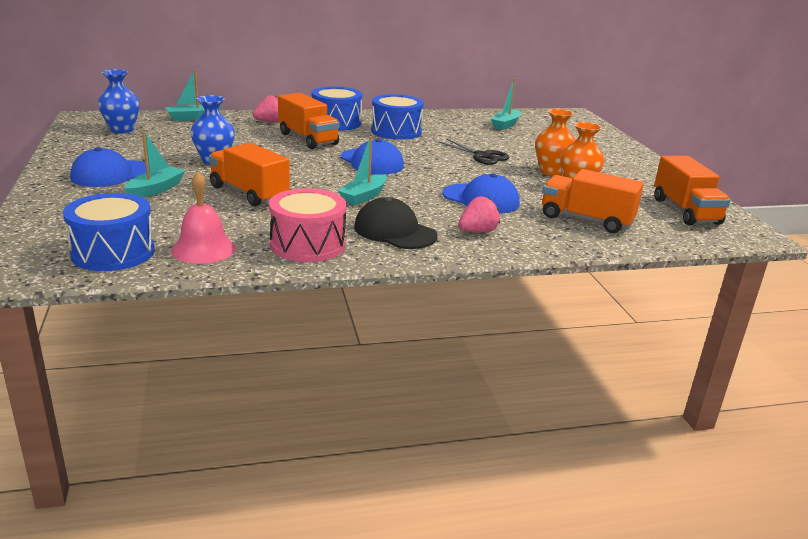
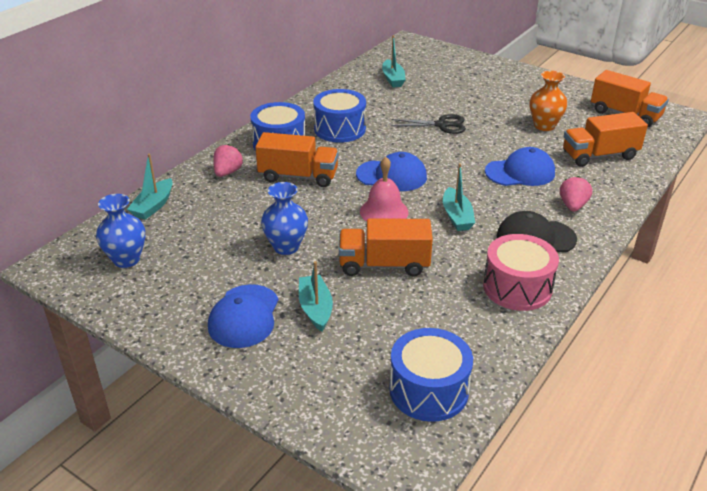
camera: 40 degrees left, 10 degrees up
pink bell [171,172,236,264] -> pink bell moved to [360,157,409,222]
orange vase [535,109,575,175] -> none

